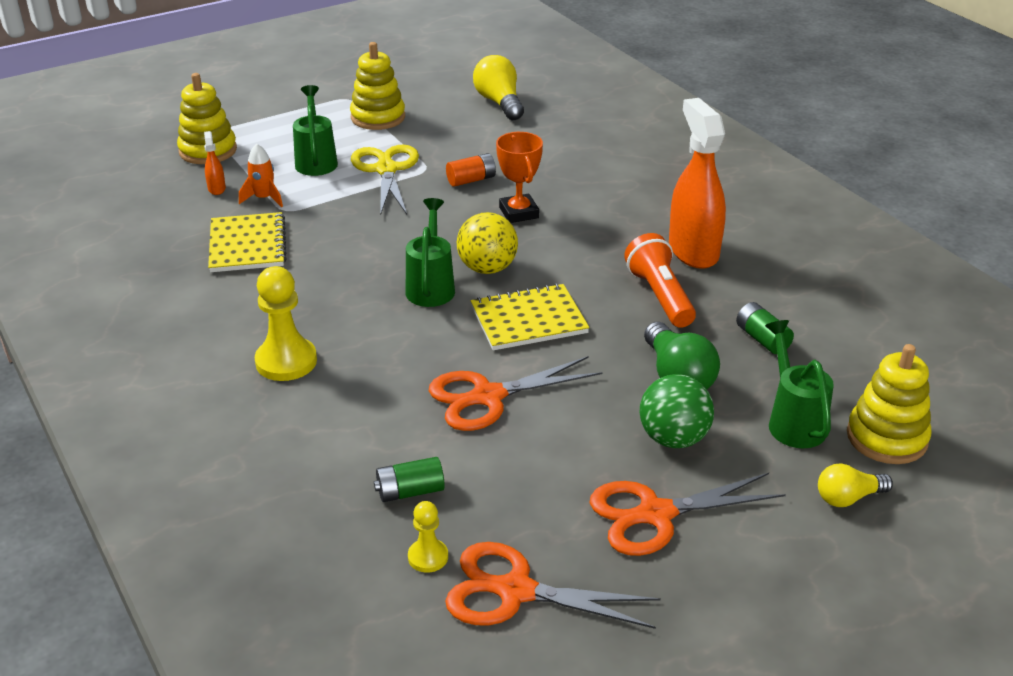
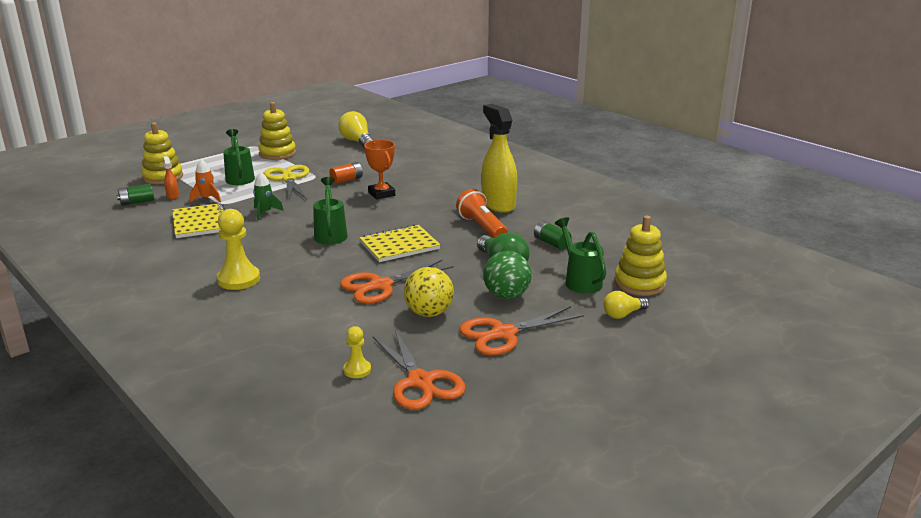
camera: 10 degrees left, 10 degrees down
green battery [374,457,445,502] -> green battery moved to [117,184,154,206]
orange scissors [445,542,661,629] -> orange scissors turned 120 degrees counterclockwise [373,330,466,410]
yellow ball [457,212,518,274] -> yellow ball moved to [404,267,454,317]
orange spray bottle [669,98,726,269] -> yellow spray bottle [481,104,517,213]
none -> green rocket [253,172,284,220]

